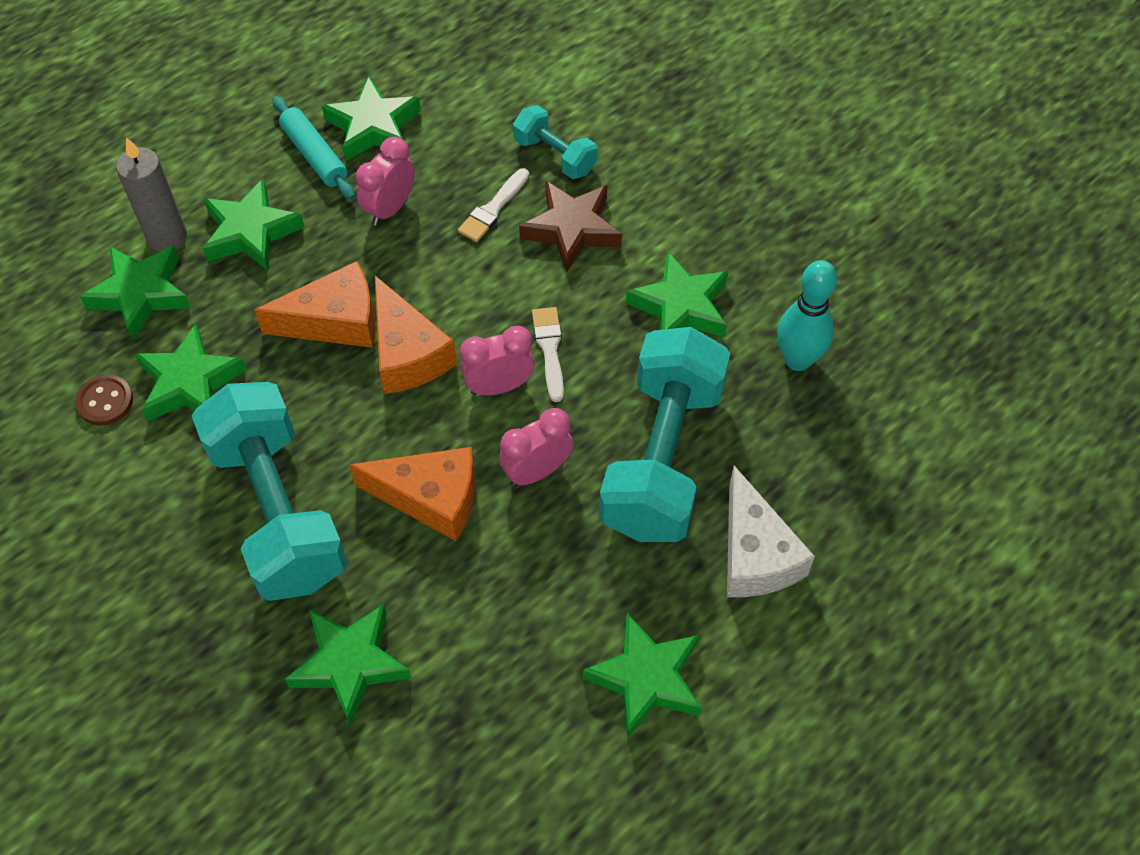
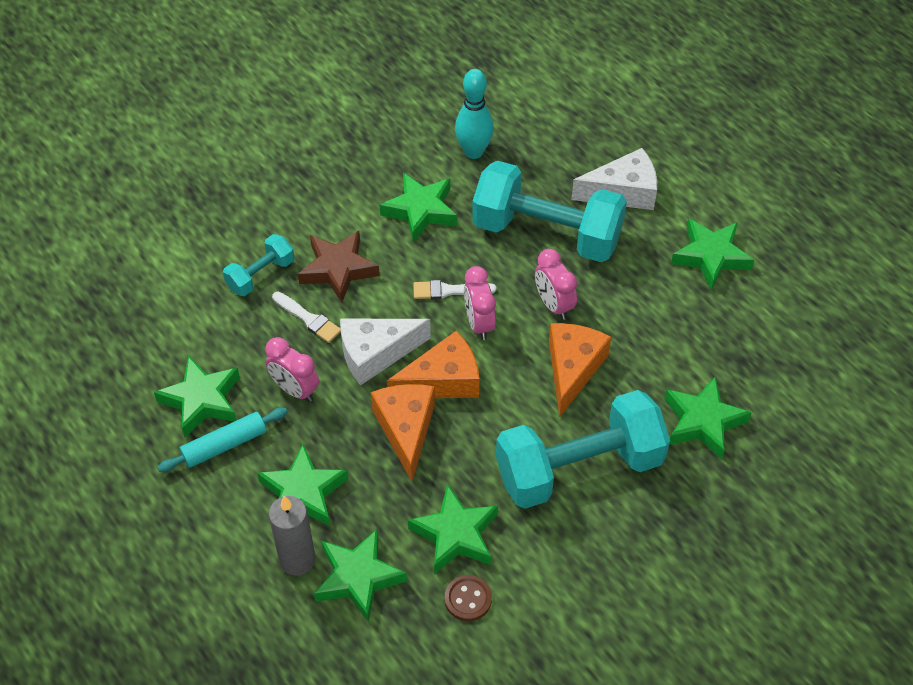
camera: 85 degrees left, 5 degrees down
none -> white cheese [340,318,431,385]

